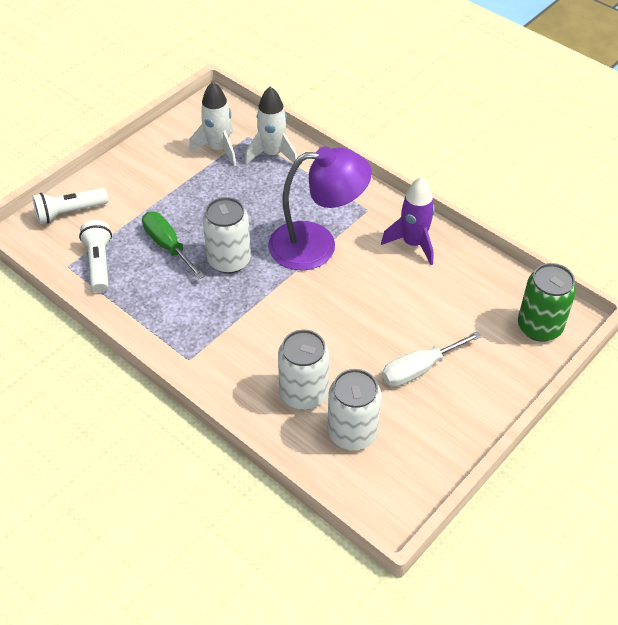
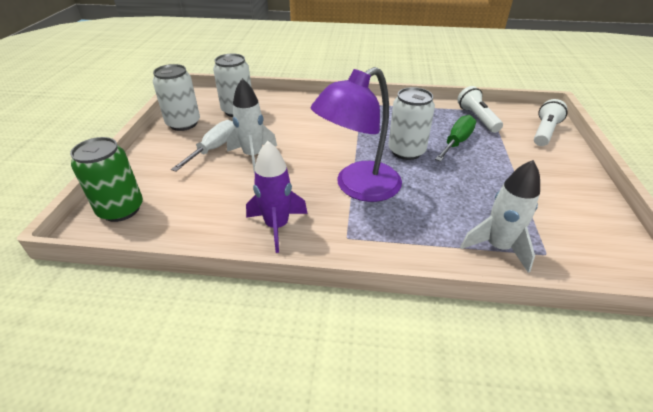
camera: 145 degrees right, 10 degrees down
white flashlight [79,220,112,293] -> white flashlight turned 150 degrees counterclockwise [457,86,503,133]
green screwdriver [142,212,205,279] -> green screwdriver turned 75 degrees counterclockwise [435,115,476,162]
white rocket [189,81,236,166] -> white rocket moved to [227,78,277,173]
white can [278,330,329,410] -> white can moved to [153,64,200,131]

